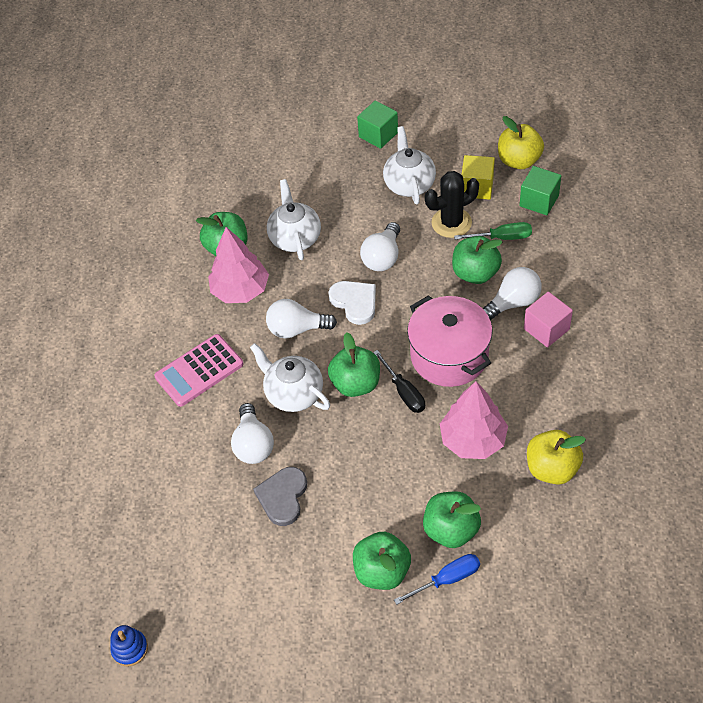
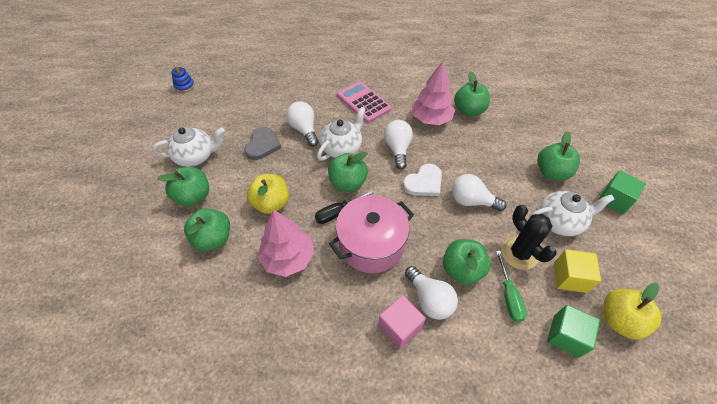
camera: 85 degrees right, 0 degrees up
white light bulb [231,403,274,464] -> white light bulb turned 75 degrees clockwise [286,101,319,146]
grey heart [253,467,307,526] -> grey heart turned 90 degrees clockwise [244,127,281,160]
white teapot [267,179,321,260] -> white teapot moved to [153,127,225,167]
blue screwdriver [394,554,480,605] -> none
yellow apple [527,430,586,485] -> yellow apple moved to [247,174,289,214]
none -> green apple [537,131,580,181]

